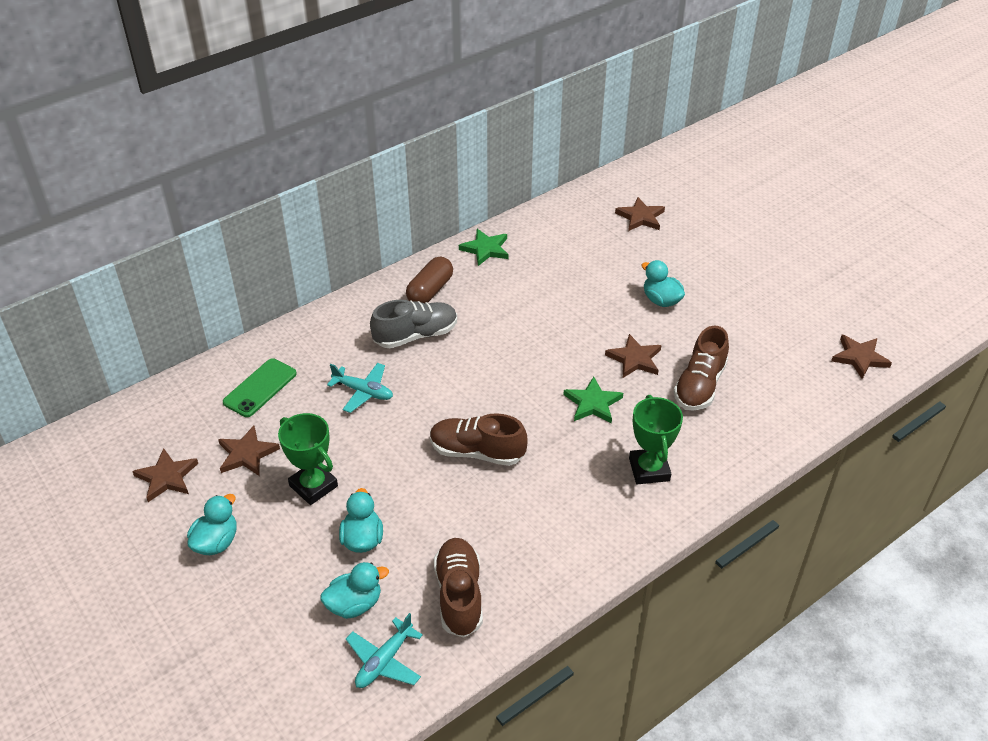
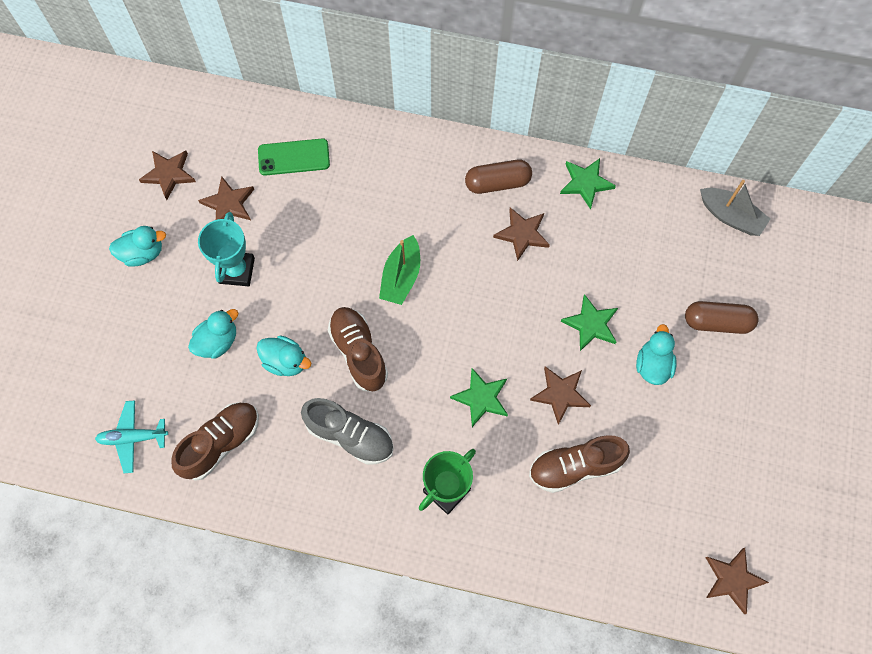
camera: 50 degrees right, 25 degrees up
green trophy [278,413,338,505] -> turquoise trophy [198,212,255,286]
turquoise duck [321,562,389,619] -> turquoise duck moved to [256,336,311,376]
turquoise plane [327,363,393,413] -> none
grey shoe [370,300,457,348] -> grey shoe moved to [301,398,394,465]
brown star [615,197,665,231] -> brown star moved to [493,207,550,261]
none -> green boat [379,235,420,305]
none -> green star [560,294,618,351]
none -> brown capsule [685,301,759,334]
none -> grey boat [700,180,770,236]

